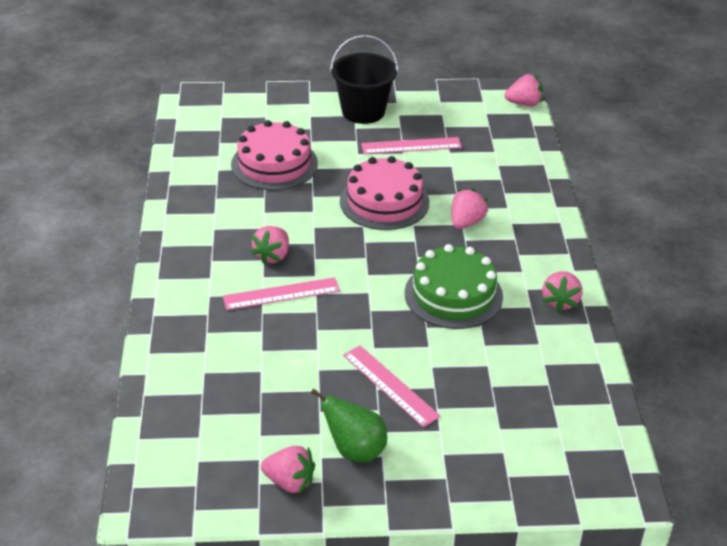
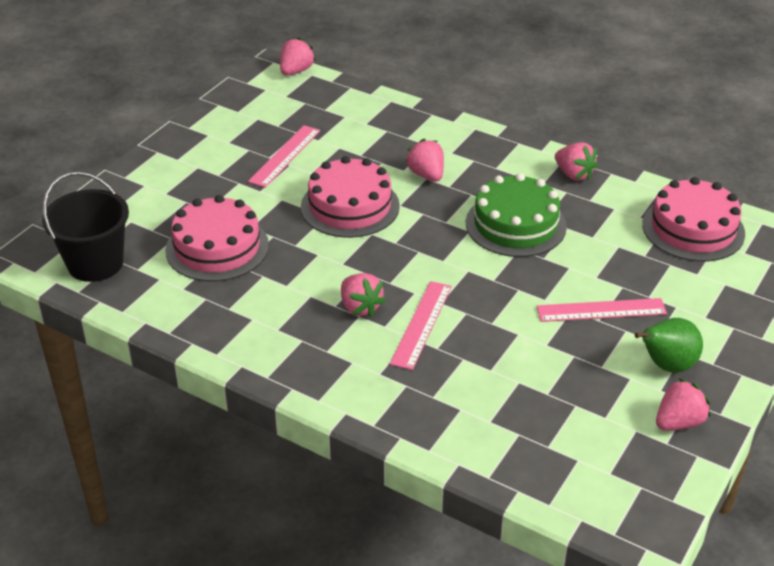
camera: 55 degrees left, 0 degrees up
black bucket [330,35,398,124] -> black bucket moved to [42,171,129,282]
none -> pink cake [642,177,745,262]

